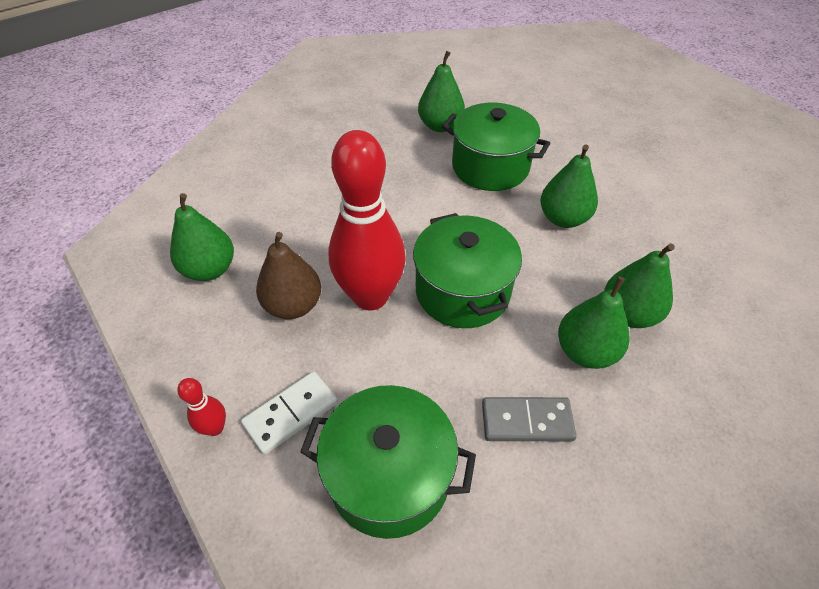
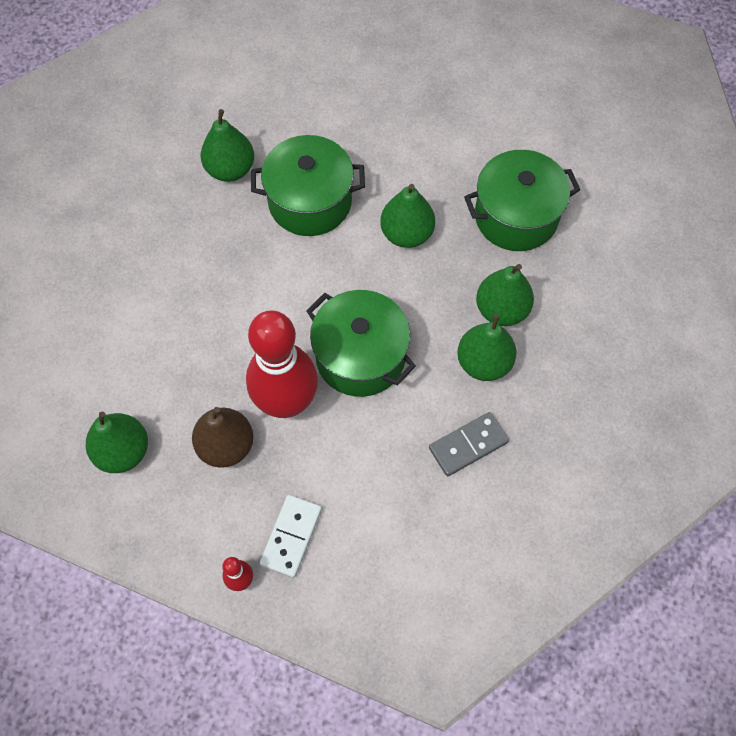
camera: 30 degrees left, 15 degrees up
green pot [300,385,476,539] -> green pot moved to [464,150,580,251]

